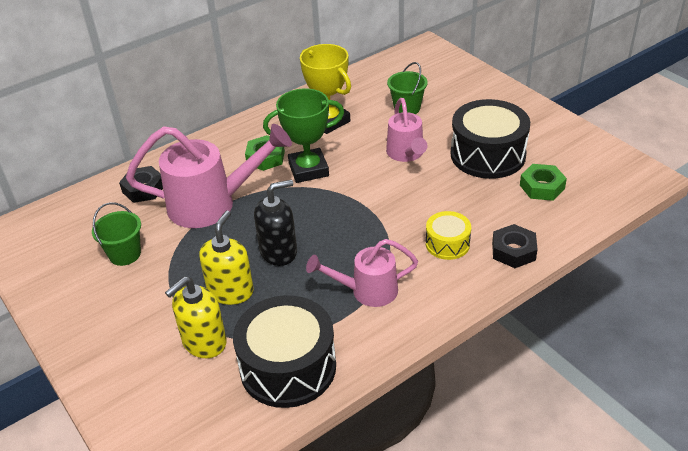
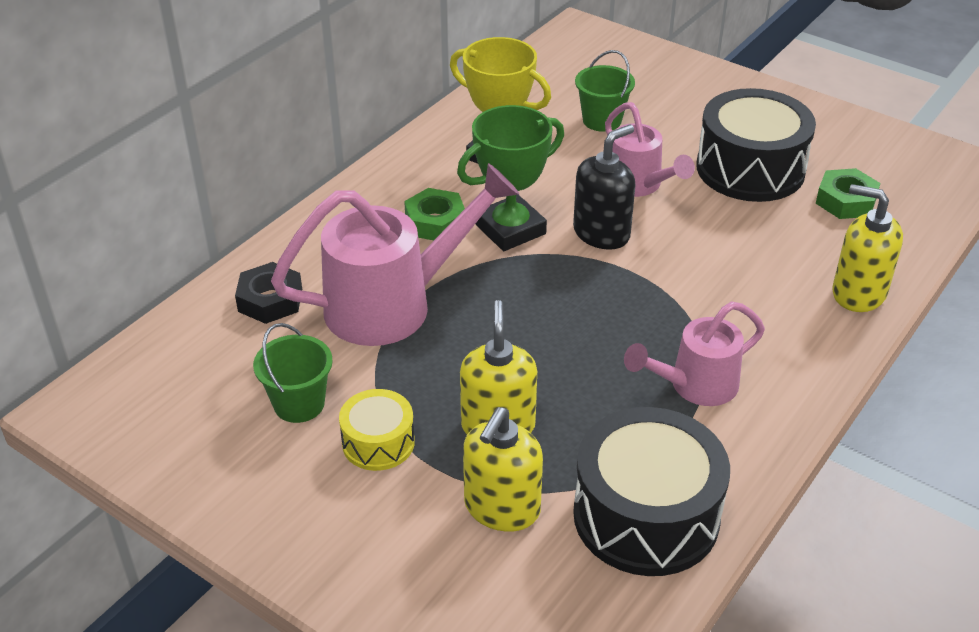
camera: 20 degrees left, 0 degrees up
black soap dispenser [254,180,297,266] -> black soap dispenser moved to [573,124,636,250]
yellow drum [426,211,471,260] -> yellow drum moved to [339,389,415,471]
black nut [492,224,538,268] -> yellow soap dispenser [832,184,903,312]

